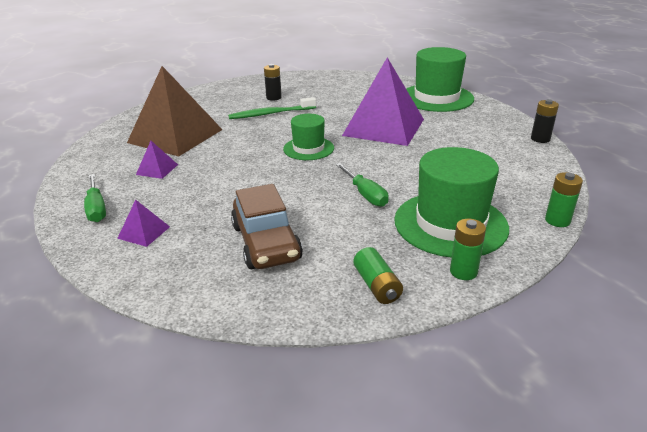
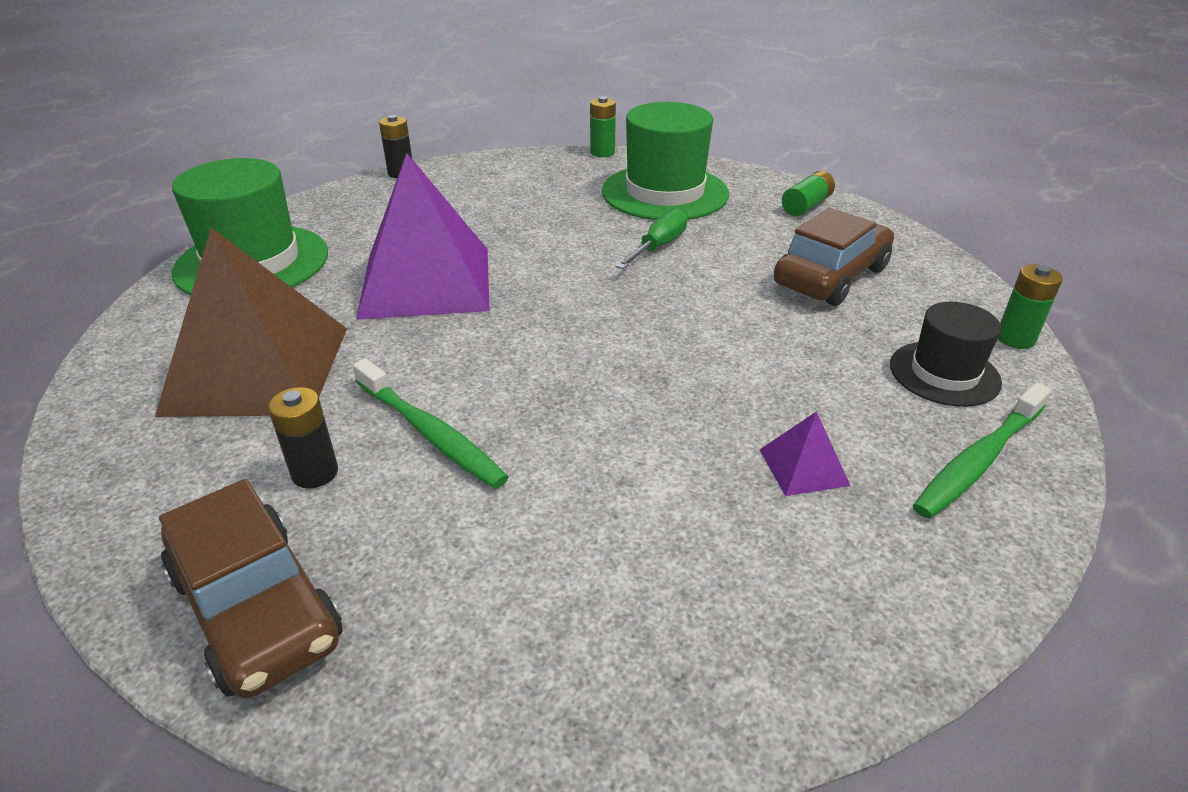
camera: 120 degrees left, 5 degrees up
green screwdriver [84,174,106,222] -> green toothbrush [913,382,1052,519]
purple pyramid [117,199,170,247] -> black hat [890,302,1002,407]
brown pyramid [127,66,223,156] -> brown pyramid moved to [155,228,347,417]
green hat [283,114,334,160] -> none
green battery [450,219,486,280] -> green battery moved to [998,265,1063,349]
none -> brown car [159,479,343,698]

